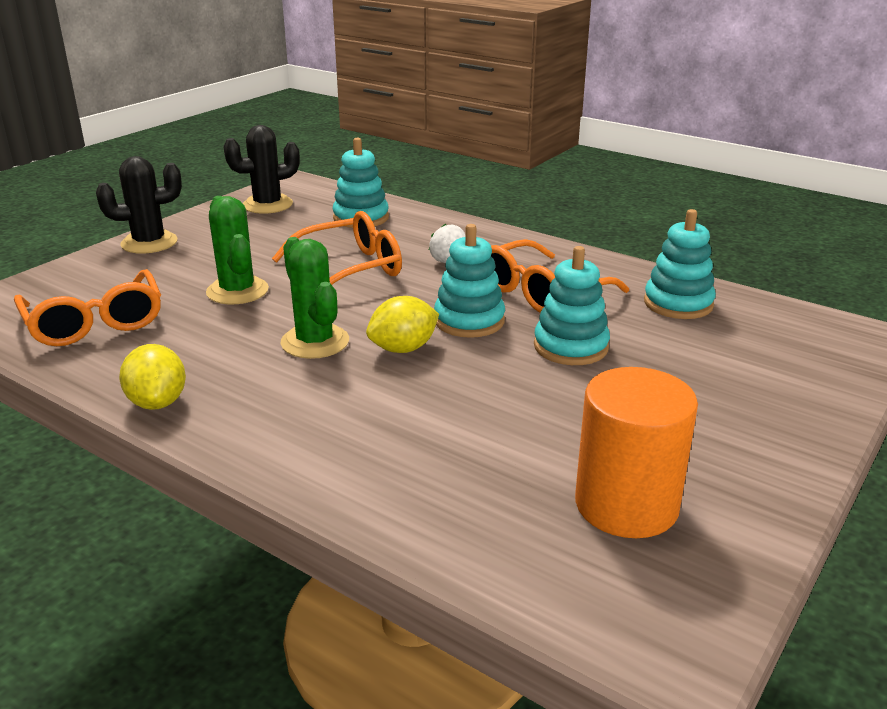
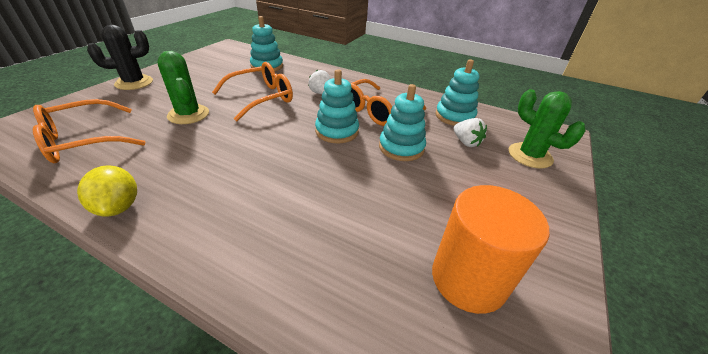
camera: 10 degrees left, 10 degrees up
orange glasses [14,269,161,346] -> orange glasses turned 90 degrees clockwise [33,99,145,163]
black cactus [223,125,300,214] -> none
green cactus [280,237,349,359] -> green cactus moved to [509,89,585,169]
yellow lemon [366,296,439,353] -> none
none -> white strawberry [454,118,487,147]

